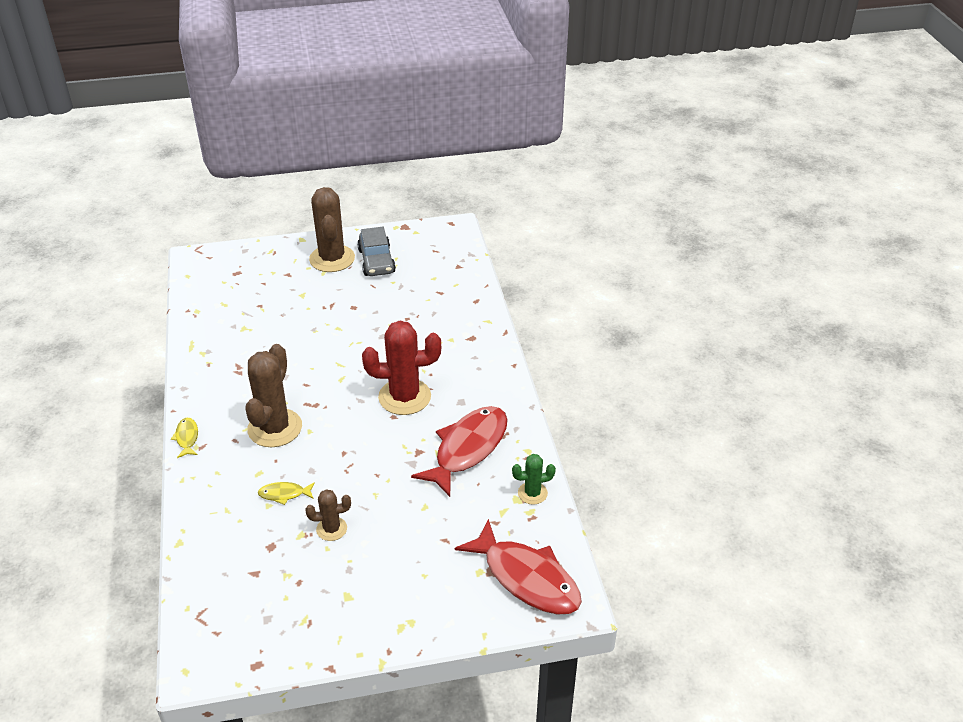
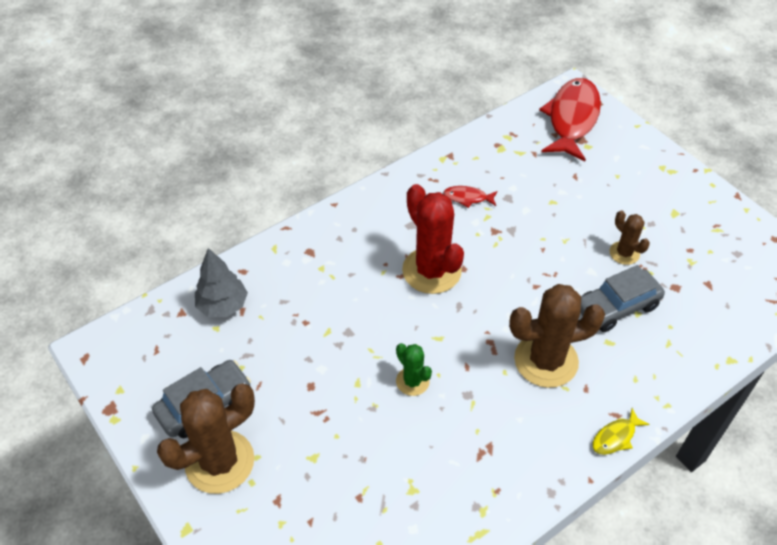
camera: 115 degrees left, 10 degrees up
yellow fish [258,482,315,505] -> grey car [580,265,665,332]
red fish [411,406,508,497] -> red fish [443,186,498,208], size x0.43
green cactus [512,454,556,505] -> green cactus moved to [396,343,432,396]
none -> grey tree [195,248,248,317]

